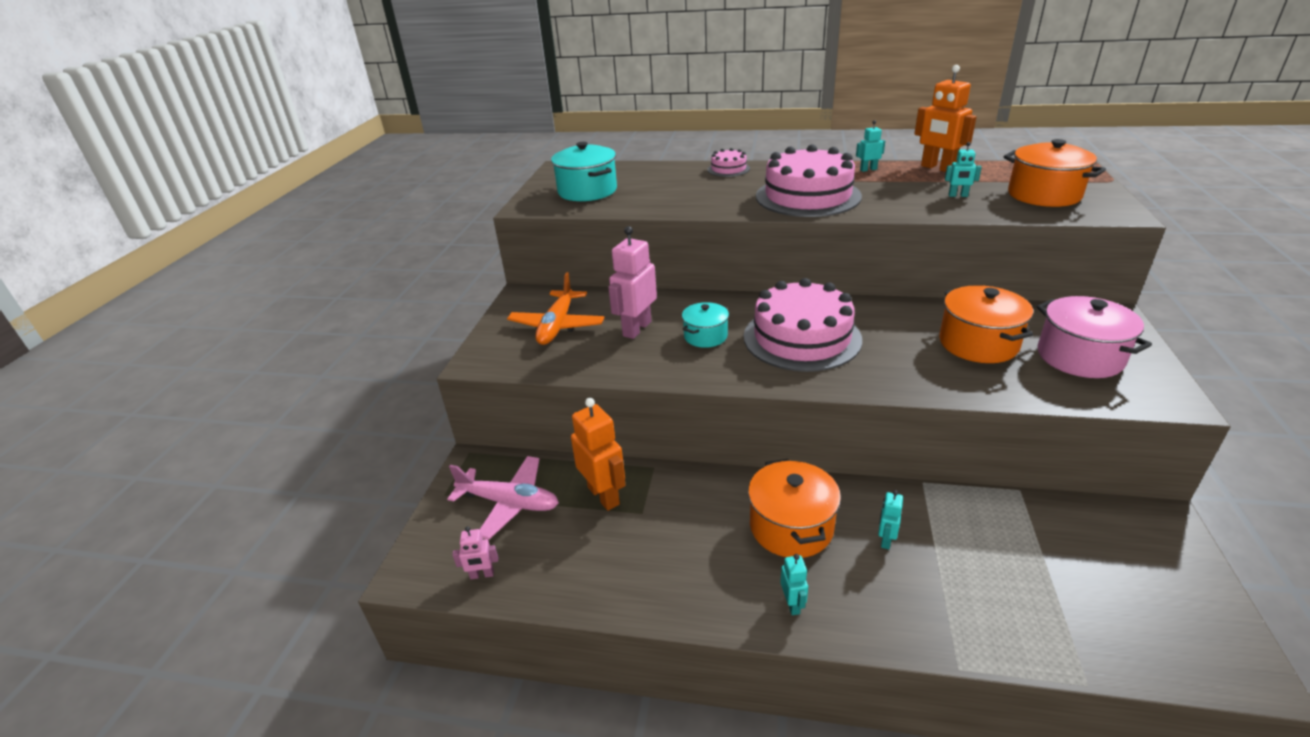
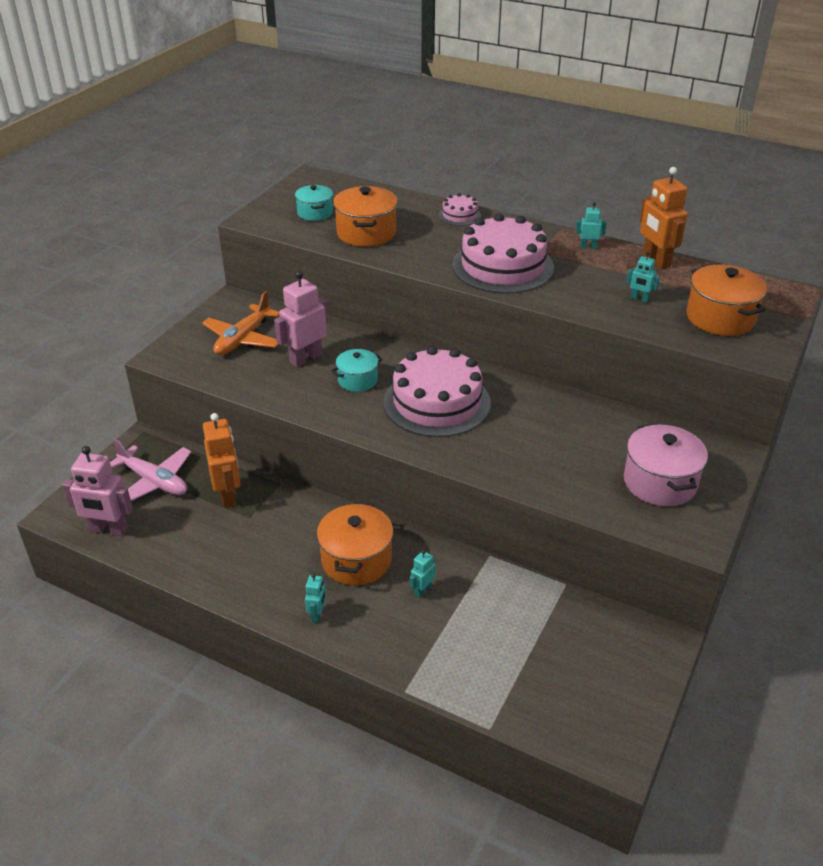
camera: 15 degrees right, 5 degrees up
pink robot [452,526,498,579] -> pink robot [62,446,133,536], size x1.97
turquoise pot [551,142,617,201] -> turquoise pot [295,185,333,221], size x0.62
orange pot [939,285,1033,363] -> orange pot moved to [333,186,398,247]

